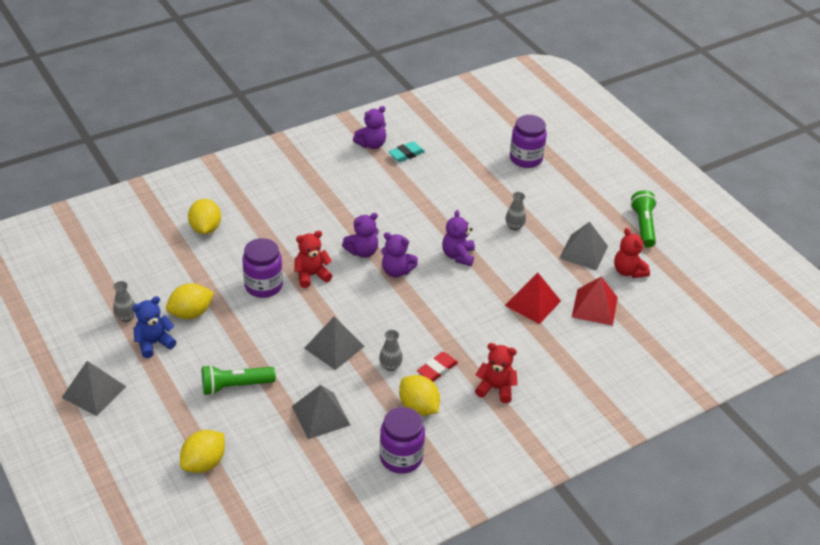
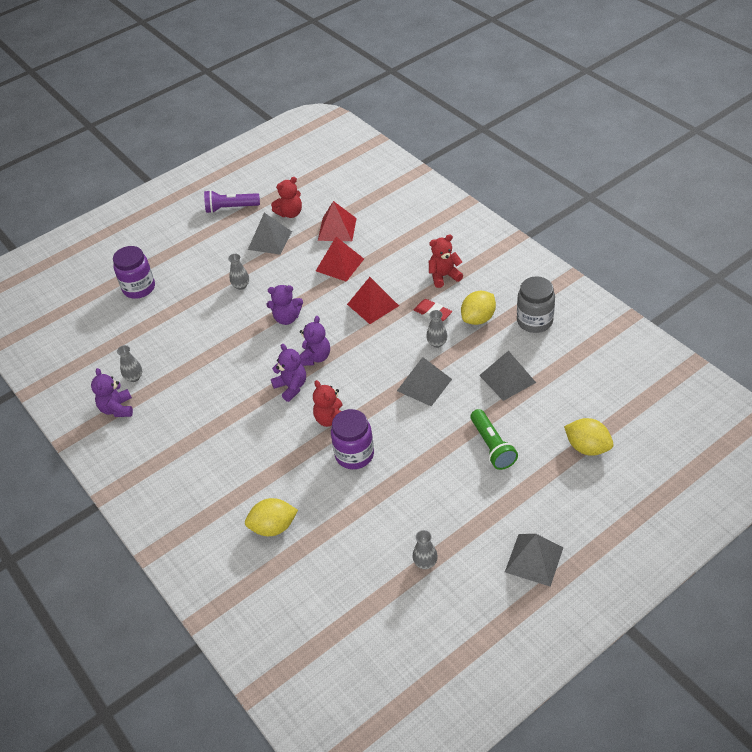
camera: 90 degrees left, 5 degrees up
blue teddy bear [132,296,177,358] -> none
yellow lemon [166,283,214,319] -> none
purple teddy bear [353,106,386,149] -> purple teddy bear turned 150 degrees counterclockwise [91,368,133,417]
purple jar [380,407,425,474] -> grey jar [517,276,555,333]
turquoise eraser [388,141,425,162] -> grey vase [117,345,142,382]
red teddy bear [475,343,518,403] -> red teddy bear turned 60 degrees clockwise [429,234,463,288]
green flashlight [631,190,657,247] -> purple flashlight [204,190,260,213]
none -> red pyramid [347,277,399,324]

